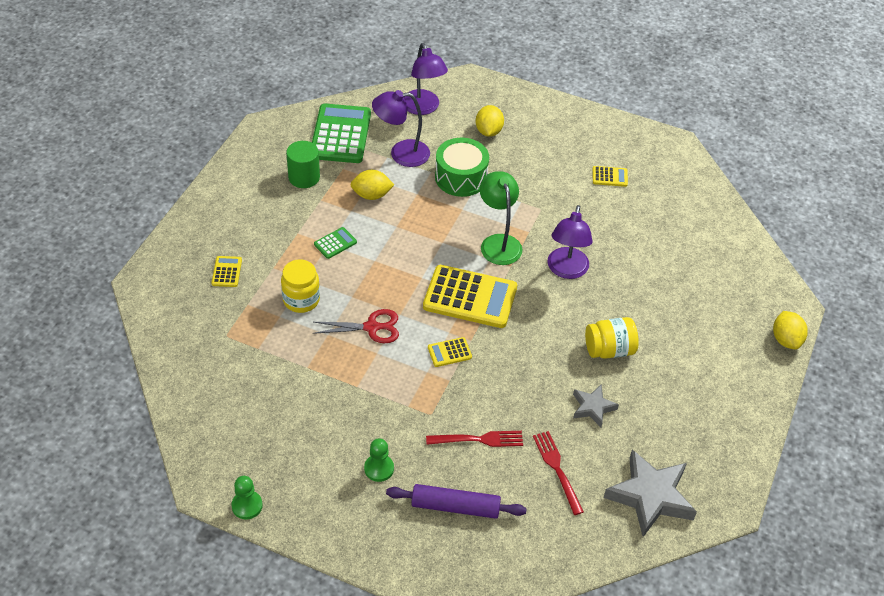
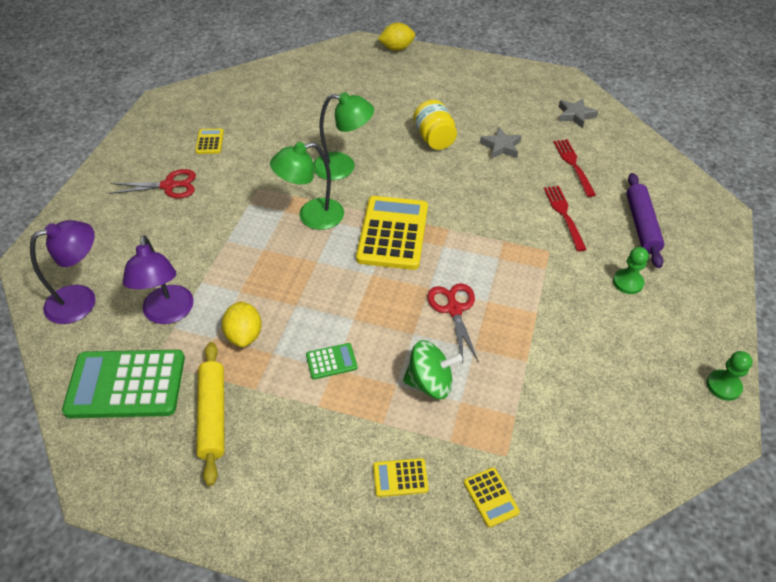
camera: 95 degrees left, 0 degrees up
yellow jar [281,259,320,313] -> green spinning top [403,340,462,399]
green cylinder [286,141,320,188] -> yellow rolling pin [196,342,225,486]
green calculator [314,227,357,259] -> green calculator turned 120 degrees clockwise [306,343,358,379]
yellow calculator [428,337,472,367] -> yellow calculator moved to [464,467,520,527]
green drum [435,138,489,197] -> none
yellow lemon [475,105,504,137] -> none
red fork [533,431,584,515] -> red fork turned 105 degrees clockwise [553,139,596,197]
purple lamp [547,205,593,279] -> green lamp [313,92,374,180]
grey star [604,449,697,537] -> grey star [559,98,598,128], size x0.55
none -> red scissors [109,169,196,198]

